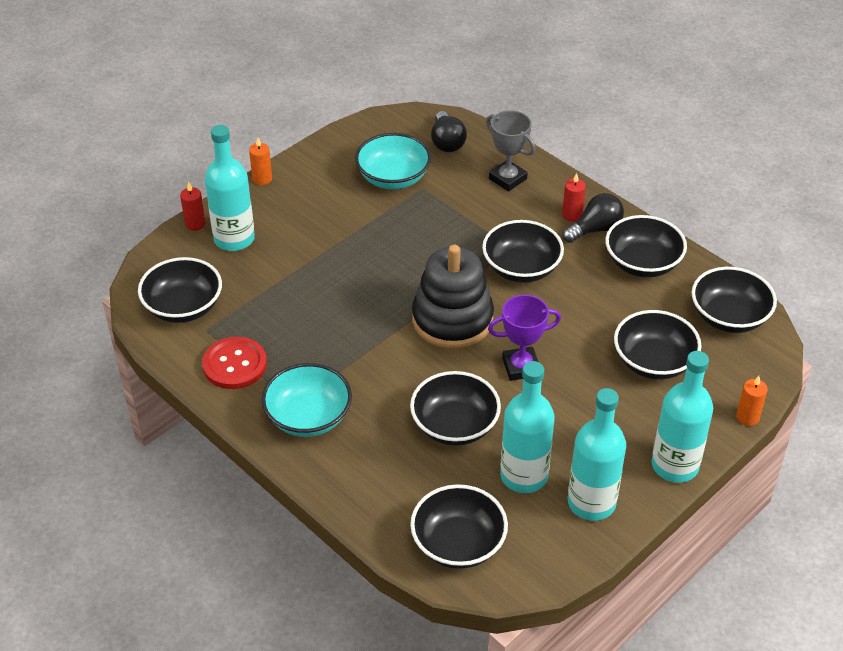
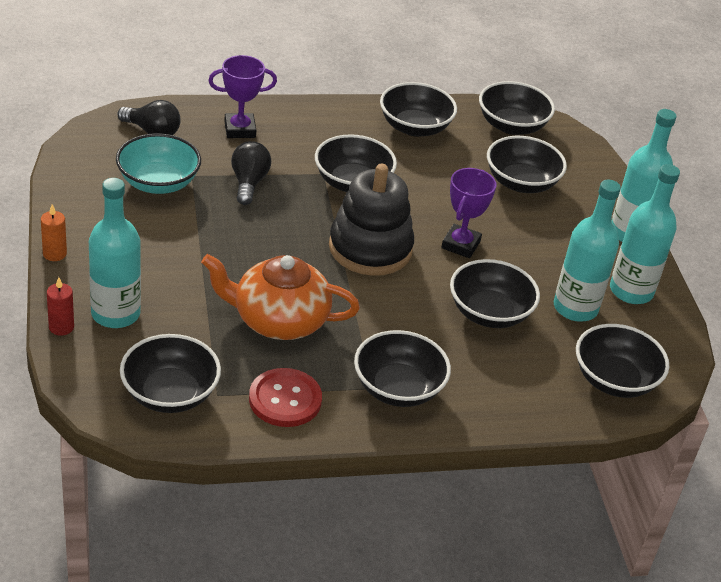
camera: 60 degrees left, 5 degrees down
turquoise bowl [261,363,352,437] -> black bowl [354,330,451,407]
grey trophy [486,110,535,191] -> purple trophy [208,55,277,138]
red candle [562,173,586,222] -> none
black light bulb [563,193,624,243] -> black light bulb moved to [231,141,271,205]
orange candle [736,376,768,426] -> none
none -> orange teapot [201,254,360,340]

